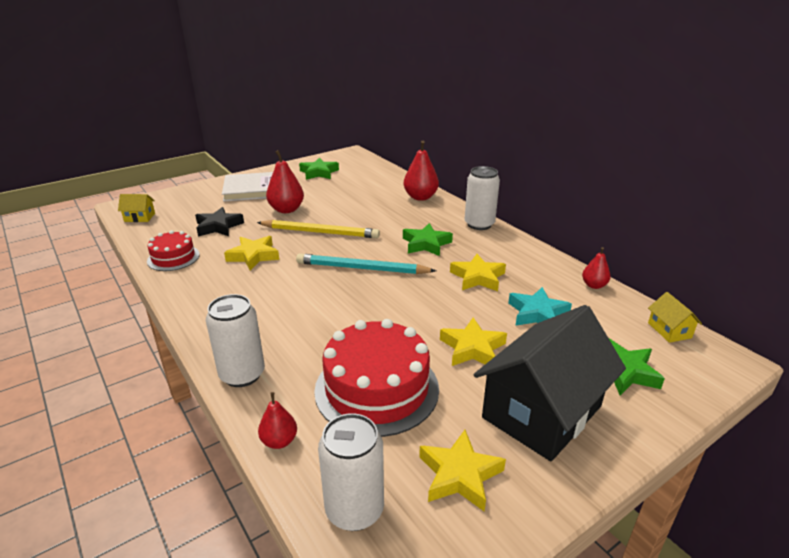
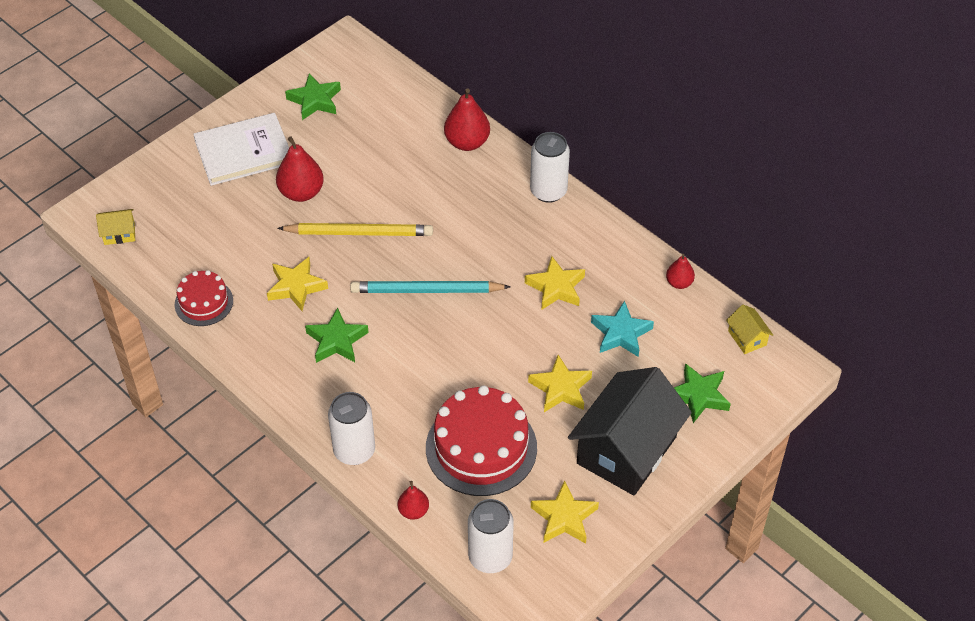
camera: 10 degrees left, 20 degrees up
black star [195,207,244,236] -> none
green star [403,223,453,256] -> green star moved to [305,308,369,363]

